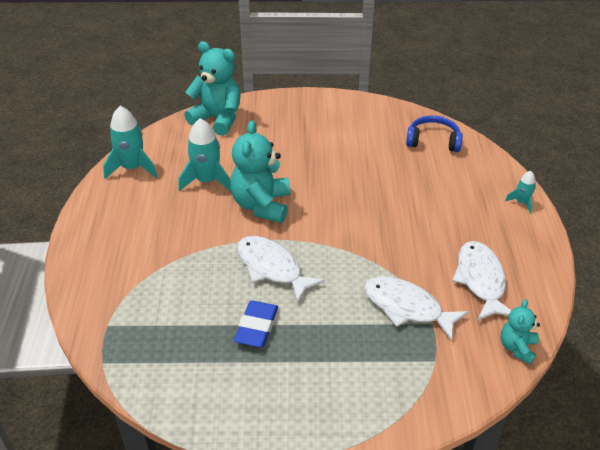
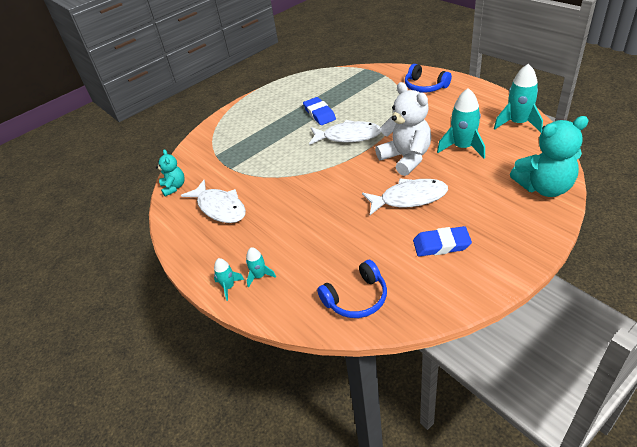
camera: 145 degrees right, 0 degrees up
turquoise teddy bear [230,120,290,223] -> white teddy bear [375,82,431,176]
white fish [364,276,469,341] -> white fish moved to [362,178,448,215]
none -> turquoise rocket [246,247,276,288]
none -> blue headphones [405,64,452,93]
none -> blue eraser [413,226,472,256]

